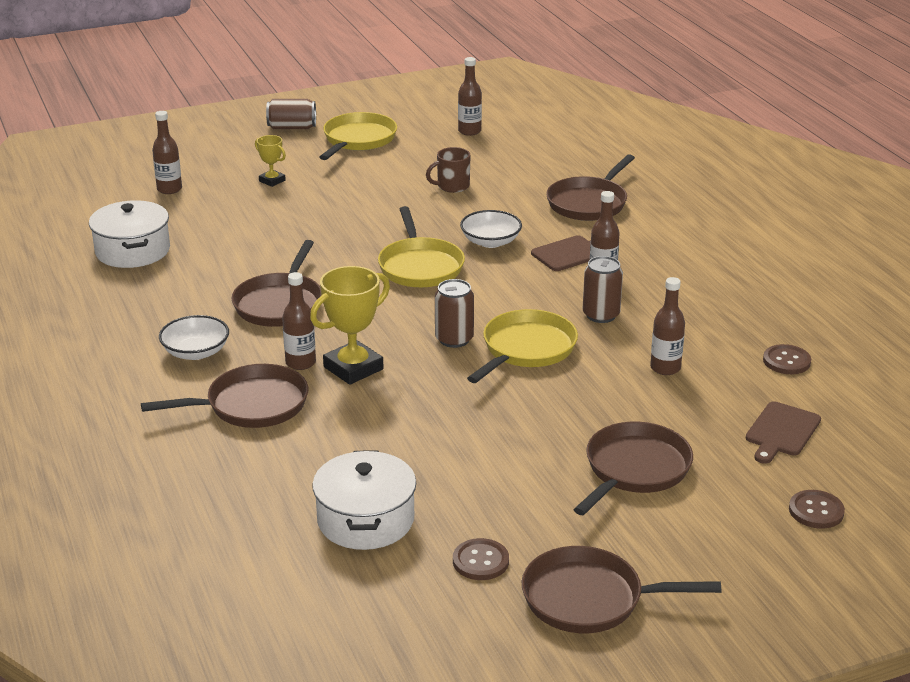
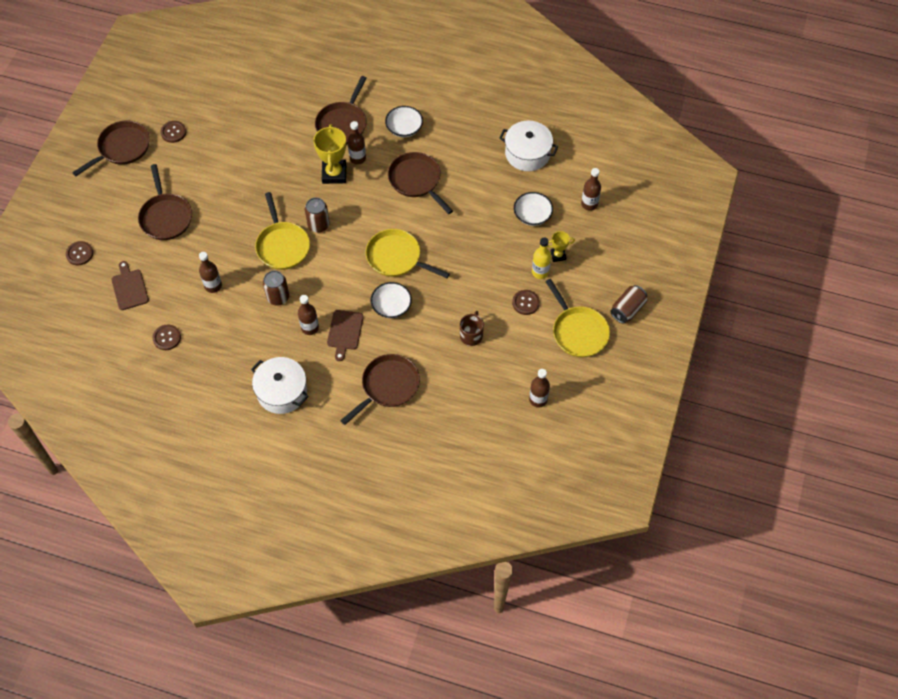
camera: 130 degrees right, 30 degrees up
white pot [312,450,416,550] -> white pot moved to [251,357,309,414]
brown pan [546,154,635,221] -> brown pan turned 60 degrees clockwise [340,354,420,425]
none -> brown button [512,290,540,315]
none -> white bowl [514,192,553,226]
none -> yellow bottle [532,238,551,279]

